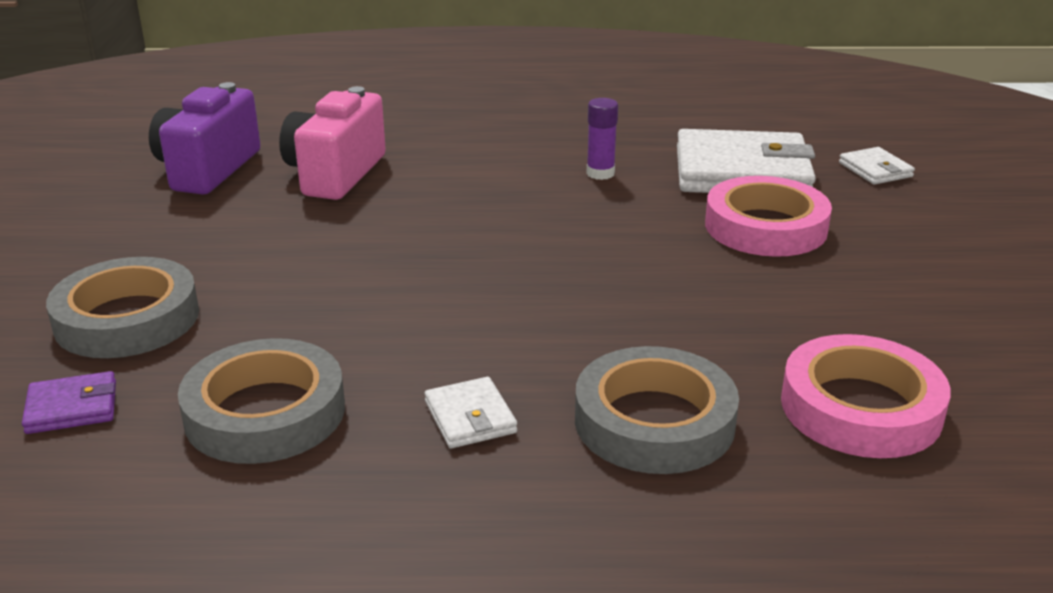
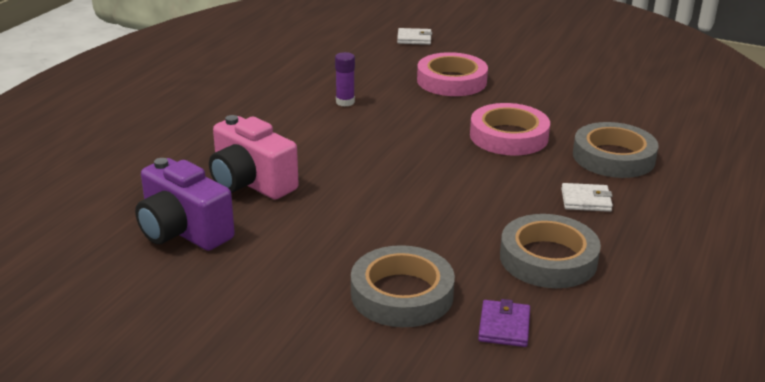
camera: 65 degrees left, 0 degrees up
white wallet [677,129,816,193] -> none
pink tape [781,334,951,458] -> pink tape moved to [470,103,550,155]

